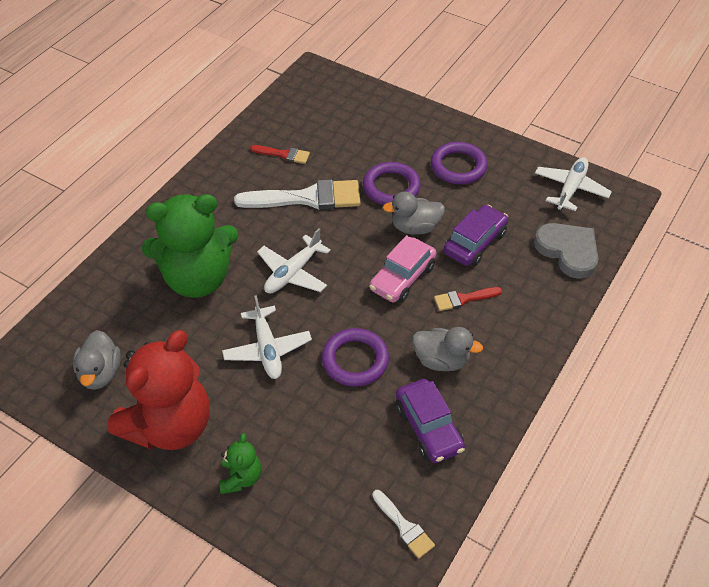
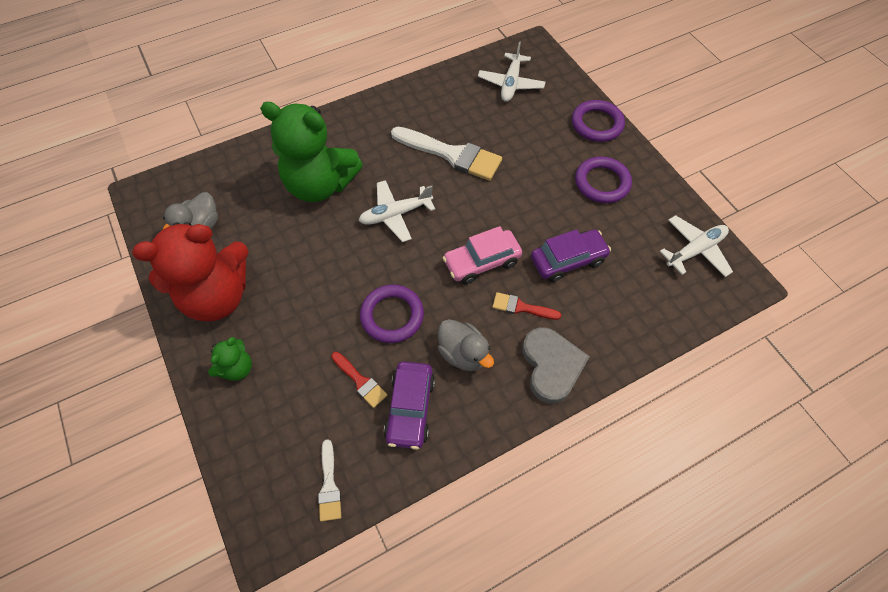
camera: 30 degrees right, 10 degrees up
white plane [222,295,312,379] -> white plane moved to [478,41,545,102]
red brush [250,145,310,164] -> red brush moved to [331,352,387,408]
purple ring [363,162,421,205] -> purple ring moved to [572,100,625,142]
grey duck [383,192,445,235] -> none
grey heart [534,223,599,279] -> grey heart moved to [522,327,590,404]

